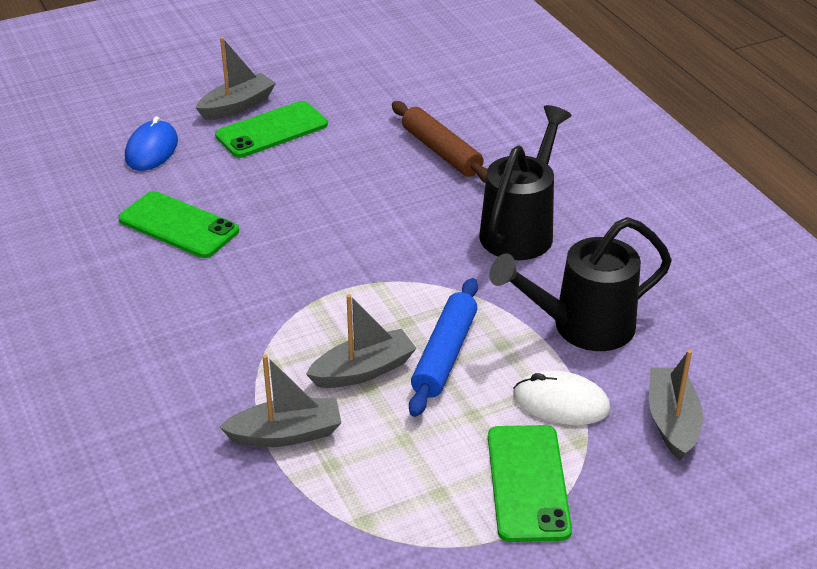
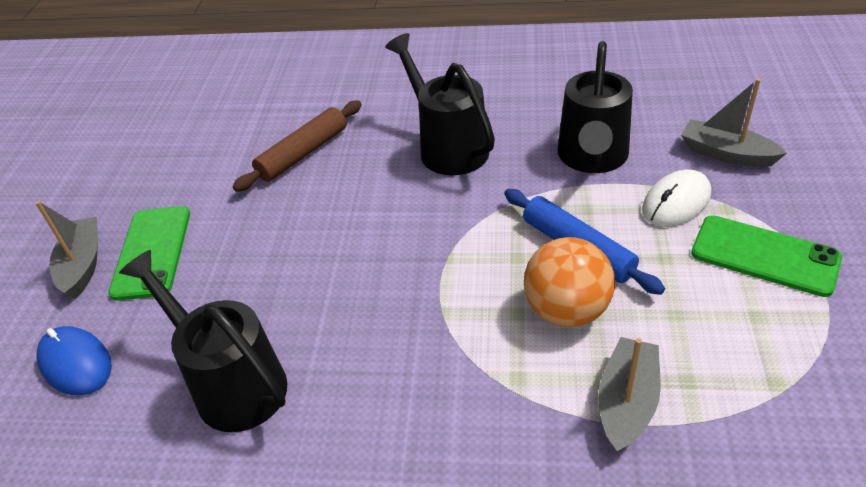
camera: 55 degrees left, 5 degrees up
green phone [118,191,239,258] -> black watering can [119,250,287,432]
grey boat [306,294,417,388] -> orange ball [524,237,615,327]
brown rolling pin [392,101,487,183] -> brown rolling pin turned 45 degrees counterclockwise [233,100,362,192]

